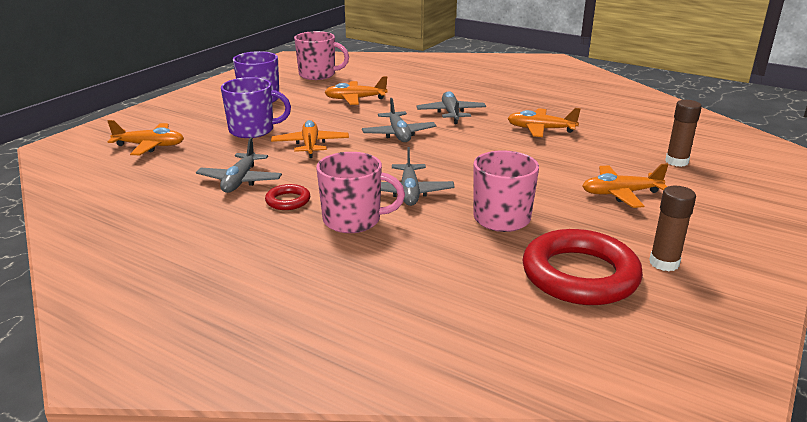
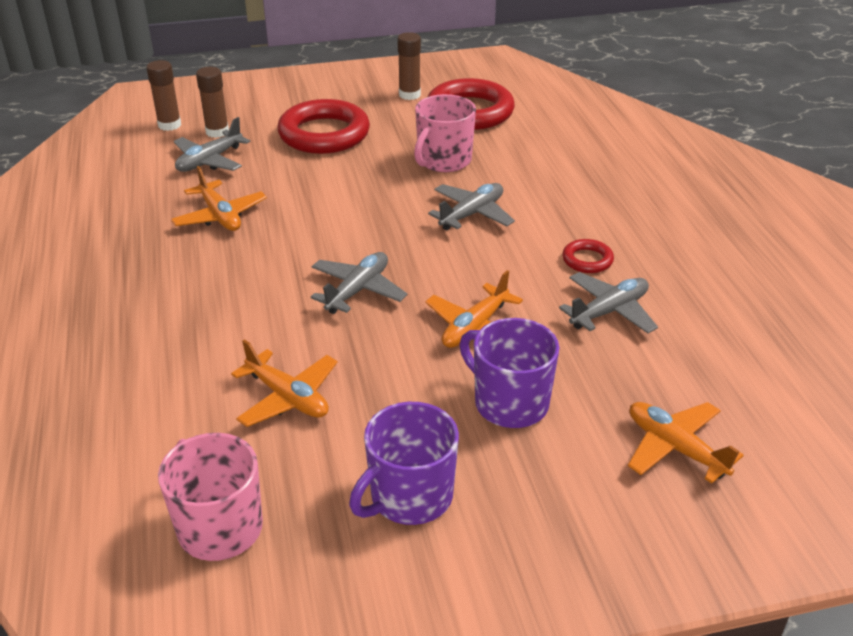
camera: 135 degrees left, 10 degrees up
pink mug [316,152,405,233] -> none
grey plane [417,91,486,124] -> grey plane moved to [174,117,250,172]
orange plane [582,163,669,208] -> red ring [277,99,370,154]
none -> brown glue stick [146,60,181,131]

